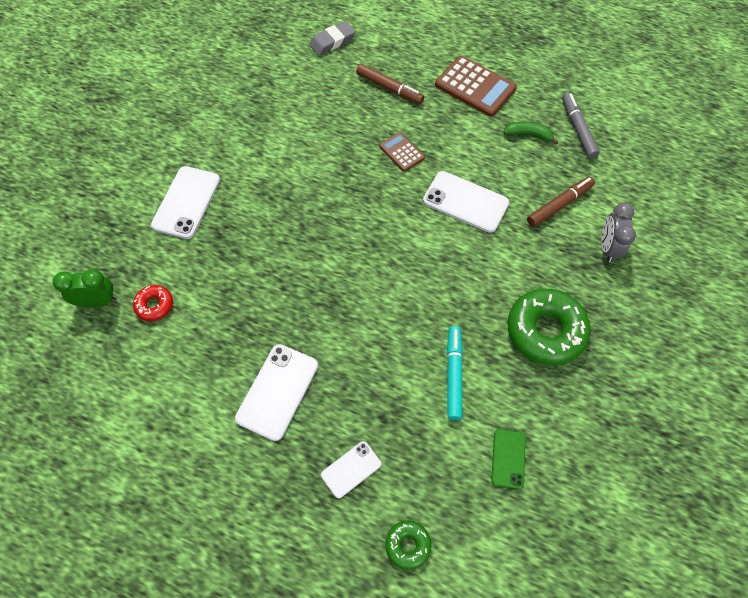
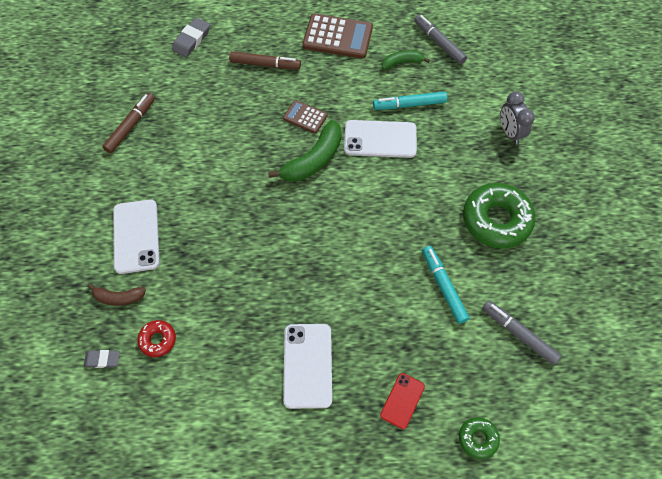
camera: 25 degrees left, 0 degrees up
green clock [53,269,116,308] -> grey eraser [84,350,120,368]
white phone [321,441,381,498] -> red phone [380,373,425,429]
green phone [491,429,526,489] -> grey marker [482,301,561,365]
brown marker [527,177,595,227] -> brown marker moved to [102,93,155,153]
none -> brown banana [87,283,146,306]
none -> green banana [268,120,341,182]
none -> turquoise marker [373,92,447,110]

